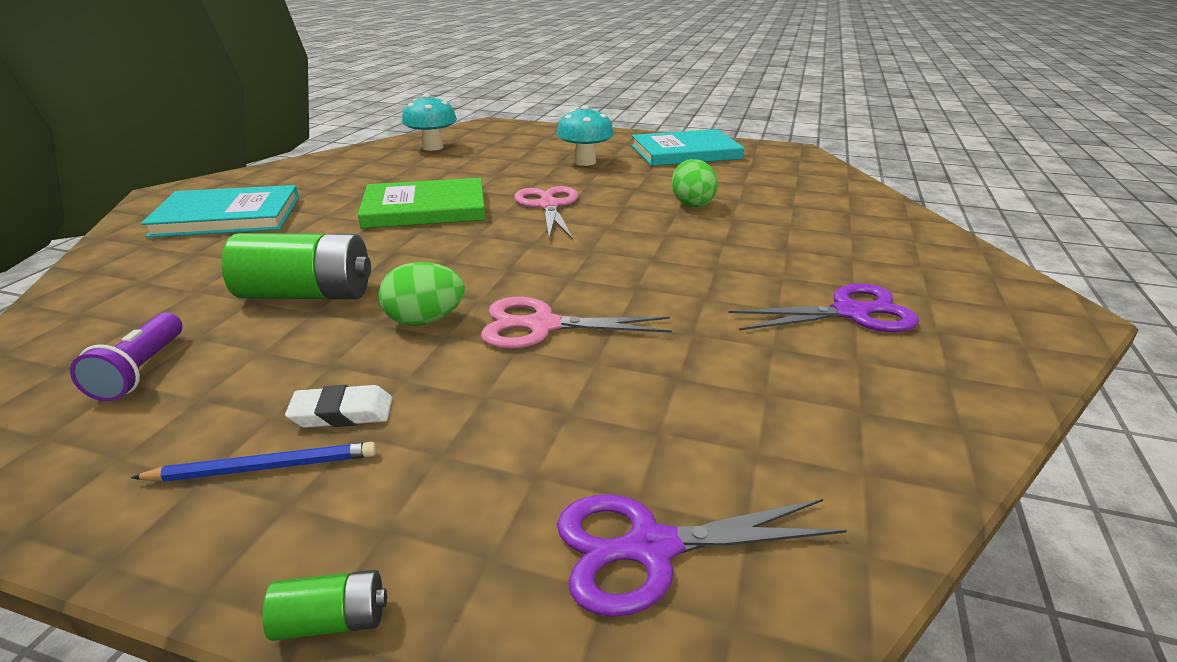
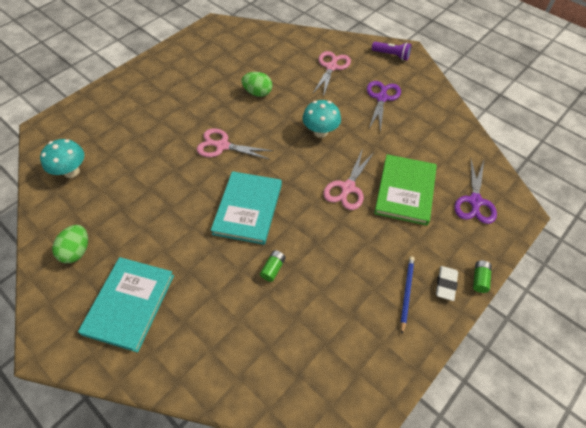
camera: 65 degrees left, 25 degrees up
purple flashlight [70,313,182,402] -> purple flashlight moved to [372,42,412,60]
green battery [222,233,371,299] -> green battery [260,250,286,282], size x0.45
white eraser [285,385,392,428] -> white eraser moved to [436,266,458,301]
green book [358,178,486,229] -> green book moved to [374,154,437,226]
green egg [379,262,465,326] -> green egg moved to [52,225,88,263]
turquoise mushroom [556,105,614,166] -> turquoise mushroom moved to [303,100,341,138]
turquoise book [631,129,744,166] -> turquoise book moved to [211,171,282,245]
none -> pink scissors [313,51,351,97]

